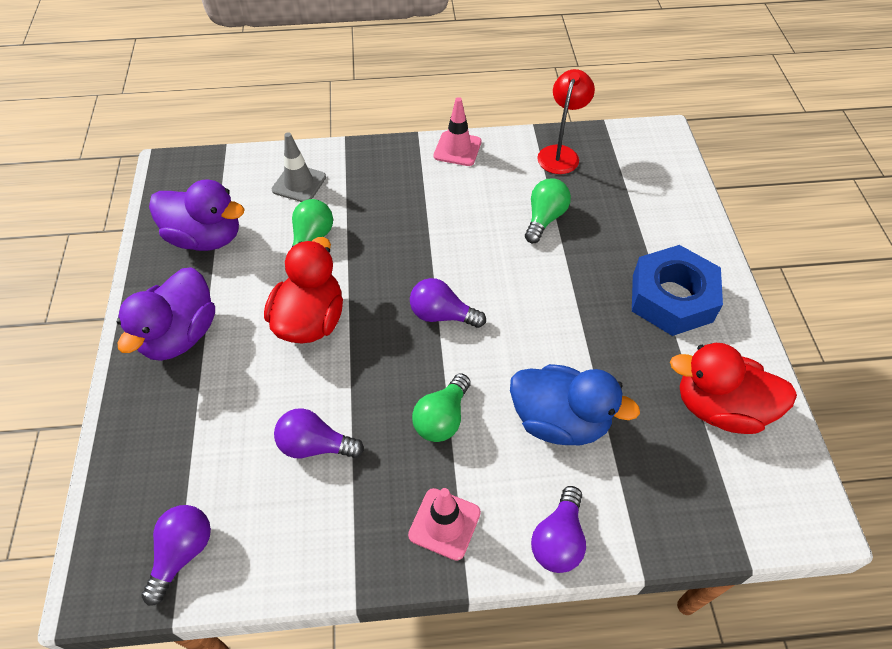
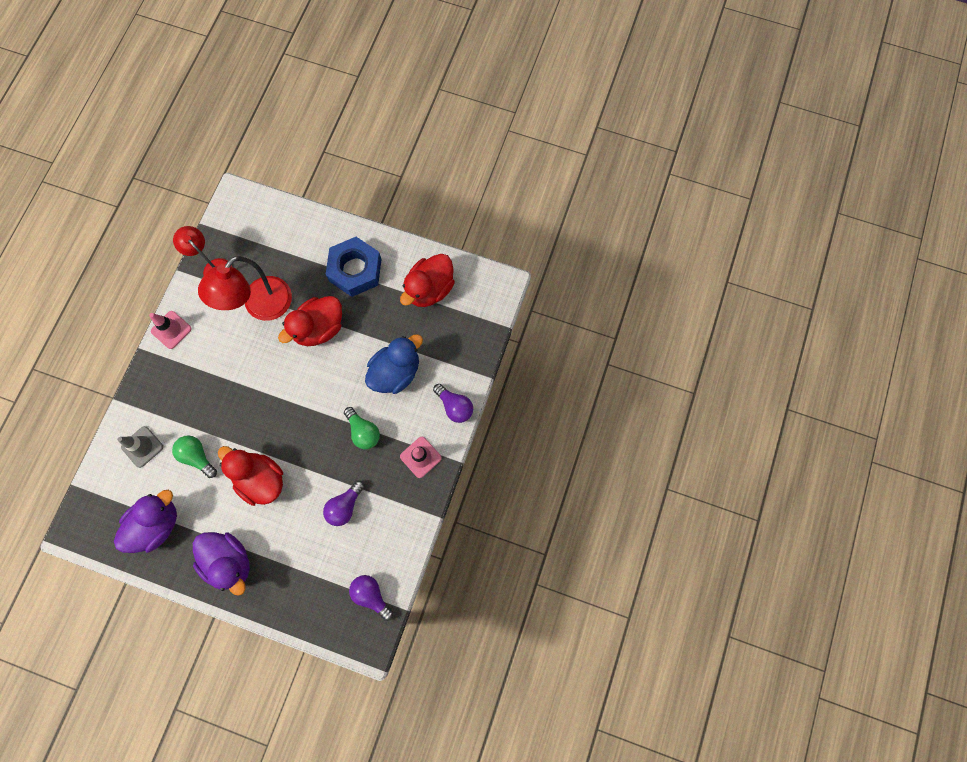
camera: 65 degrees left, 20 degrees up
purple light bulb [410,278,486,328] -> none
green light bulb [525,179,571,243] -> red lamp [198,256,292,321]
none -> red duck [278,296,342,346]

